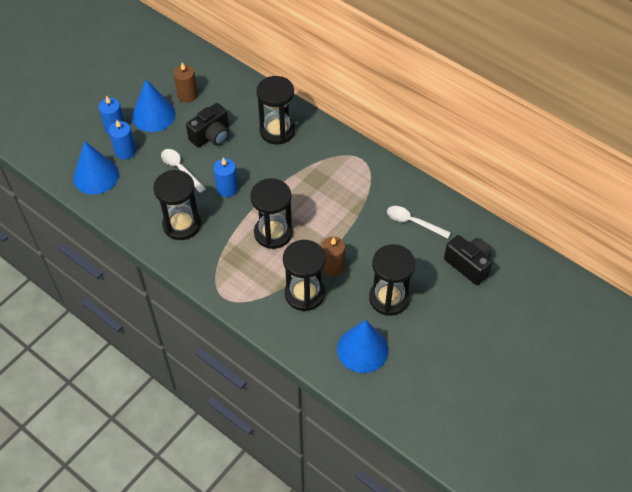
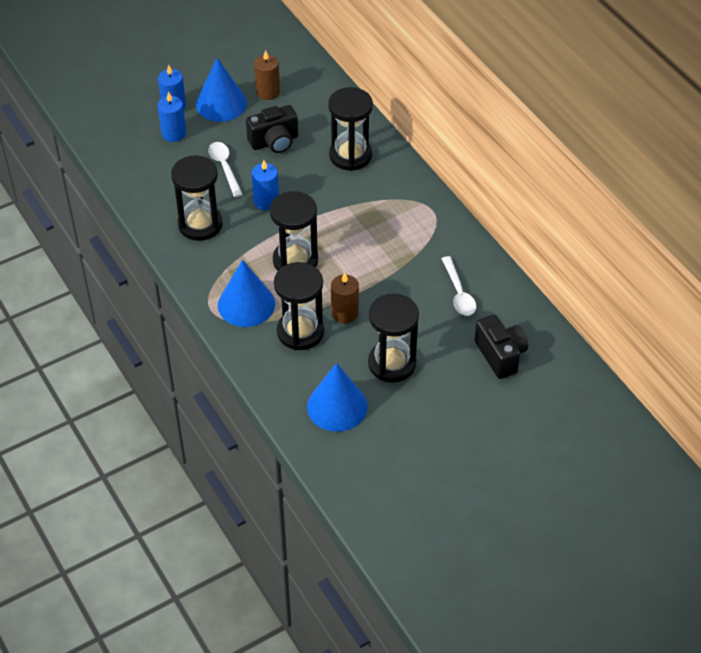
camera: 20 degrees right, 5 degrees down
blue cone [73,141,119,195] -> blue cone moved to [218,260,275,327]
white spoon [387,206,451,238] -> white spoon turned 150 degrees counterclockwise [442,256,476,316]

